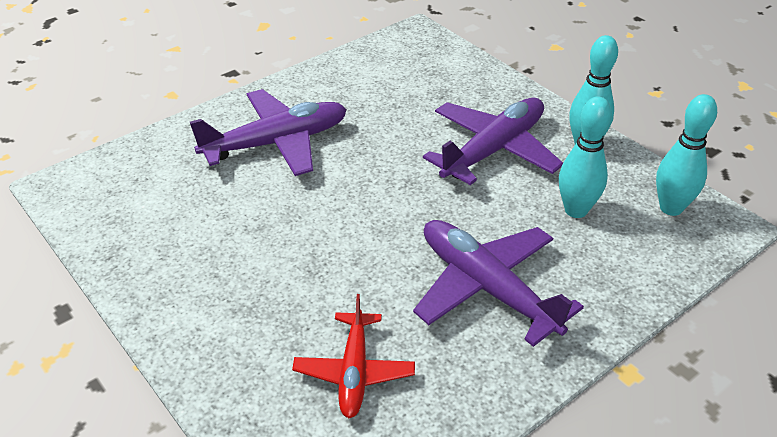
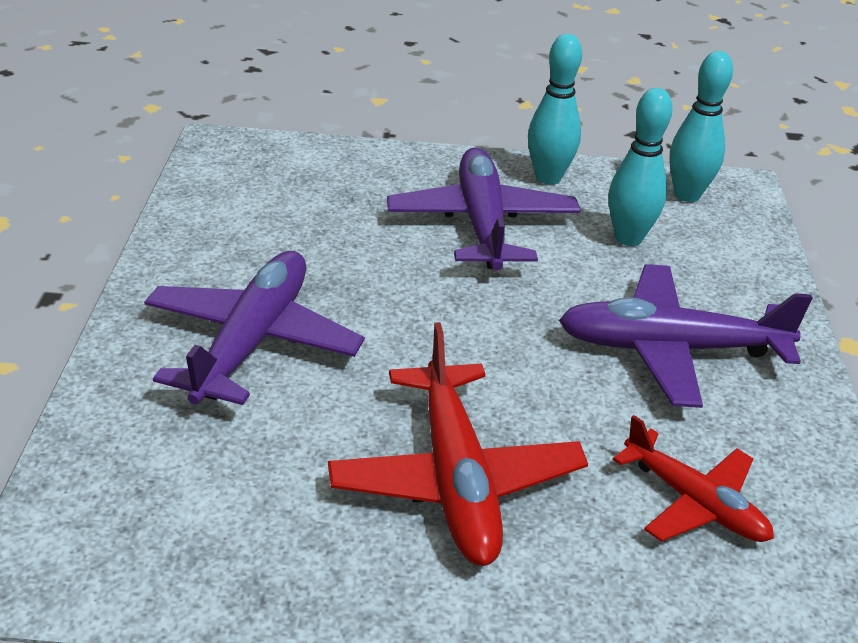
camera: 50 degrees left, 5 degrees down
none -> red plane [328,322,588,566]

